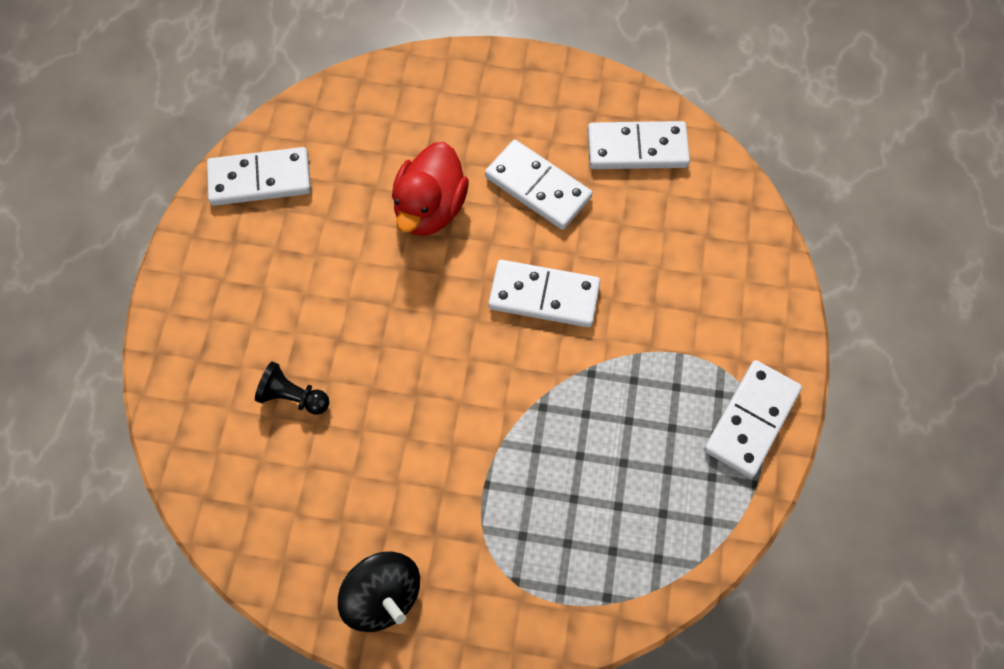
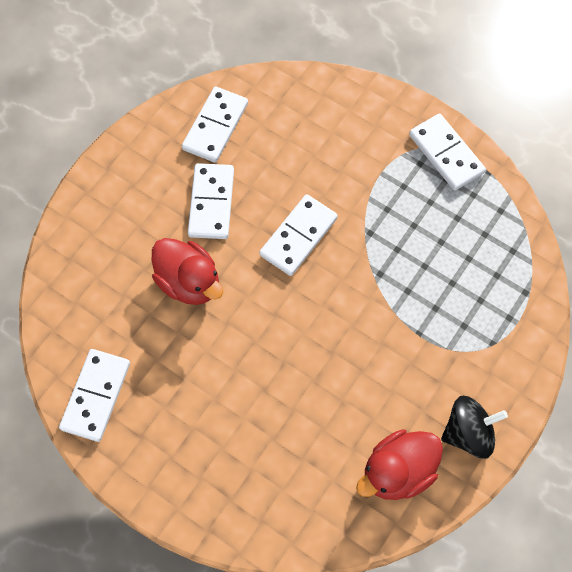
camera: 65 degrees left, 0 degrees up
black pawn [255,361,330,415] -> none
white domino [485,140,592,230] -> white domino turned 60 degrees counterclockwise [188,163,234,239]
none -> red duck [356,429,443,500]

